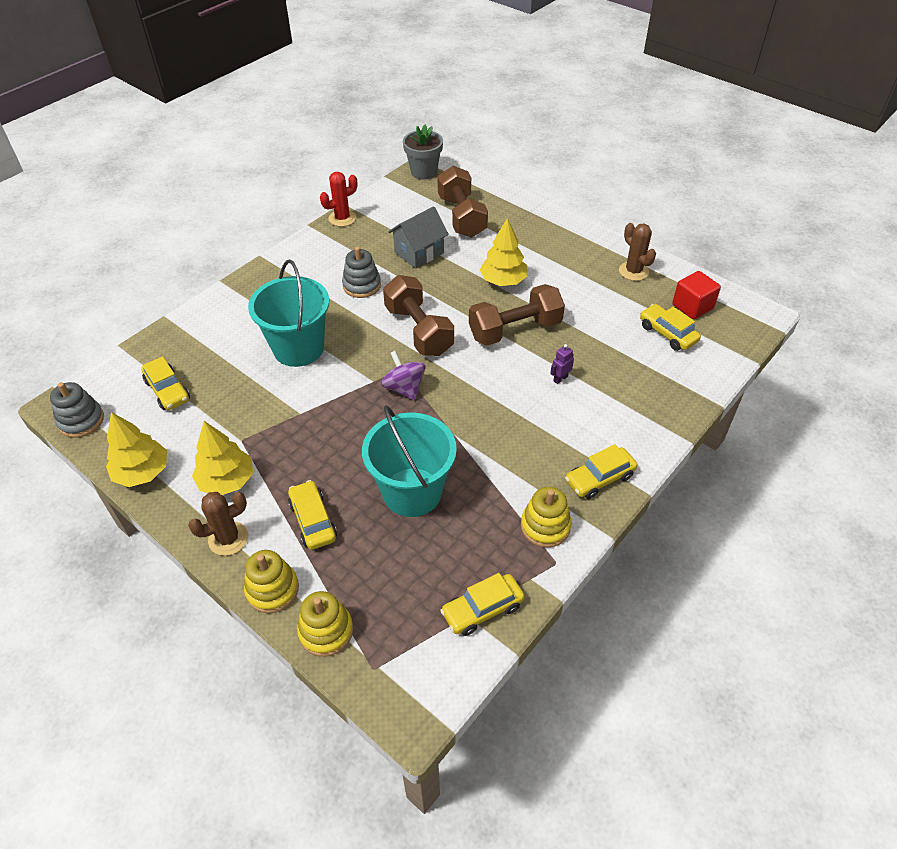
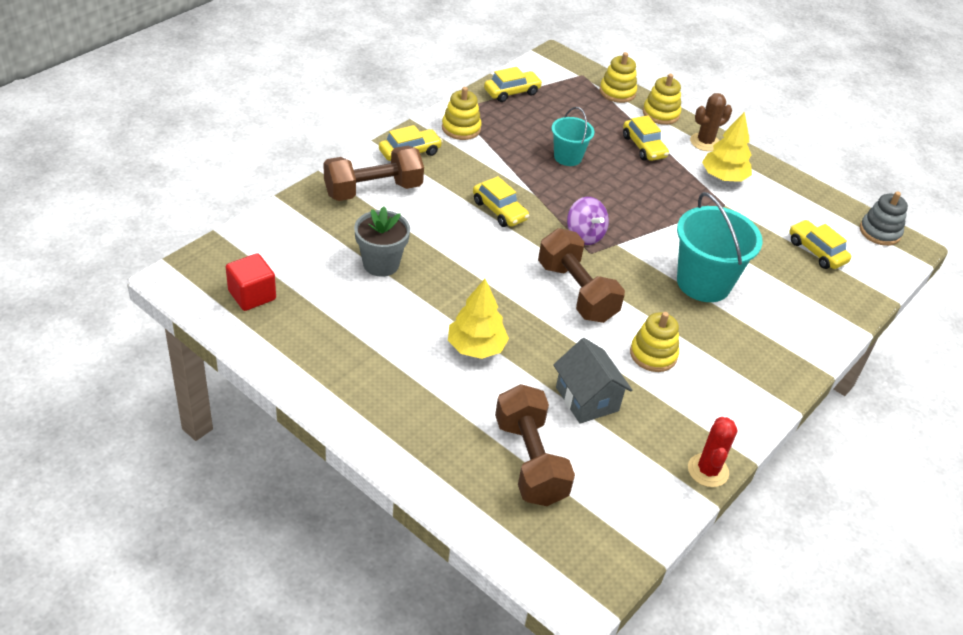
camera: 175 degrees right, 5 degrees down
yellow tree [106,412,167,487] -> none
red cactus [320,172,357,227] -> red cactus turned 45 degrees counterclockwise [688,417,737,487]
grey stacking toy [342,247,381,298] -> yellow stacking toy [630,312,679,372]
turquoise bucket [362,406,457,517] -> turquoise bucket [551,107,595,166], size x0.58
grey house [388,206,449,269] -> grey house turned 75 degrees counterclockwise [553,338,632,424]
grey flower pot [403,125,443,180] -> grey flower pot moved to [354,206,410,277]
brown dumbbell [469,284,565,346] -> brown dumbbell moved to [324,146,424,201]
purple robot [550,344,574,384] -> none
brown cactus [619,223,656,281] -> none
yellow car [640,304,701,351] -> yellow car moved to [473,176,529,227]

